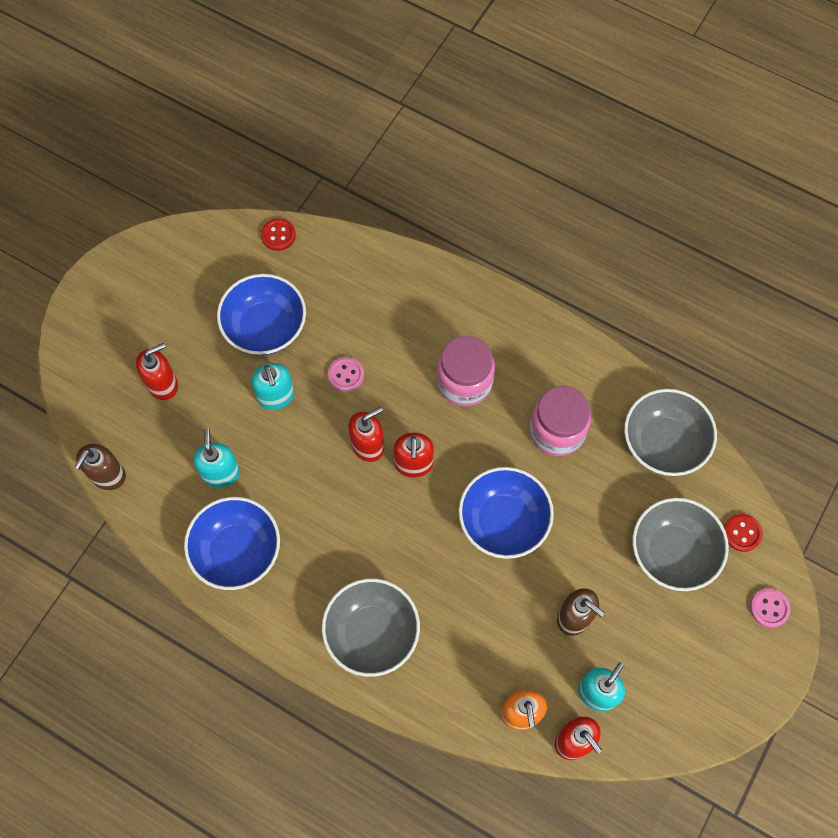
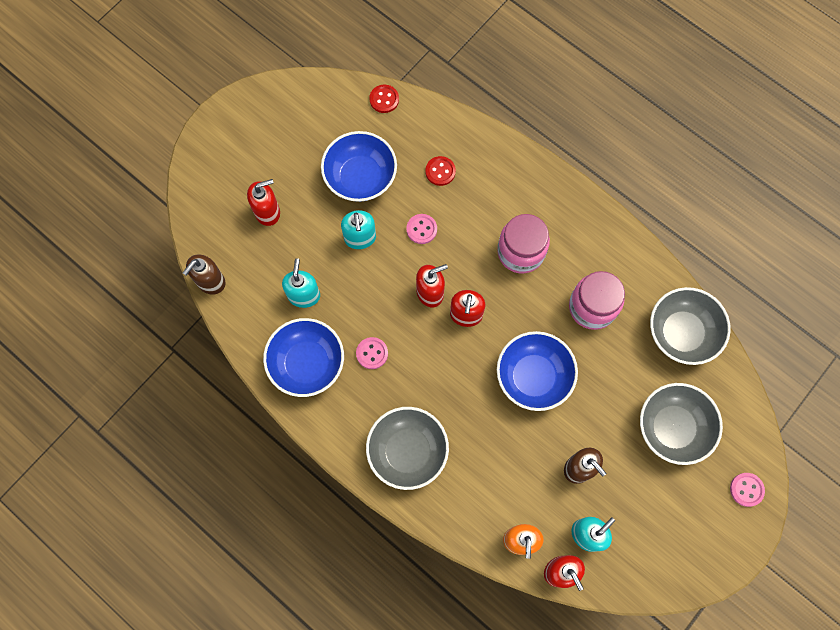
camera: 10 degrees right, 5 degrees up
red button [724,514,763,552] -> red button moved to [425,156,456,186]
none -> pink button [356,337,388,369]

